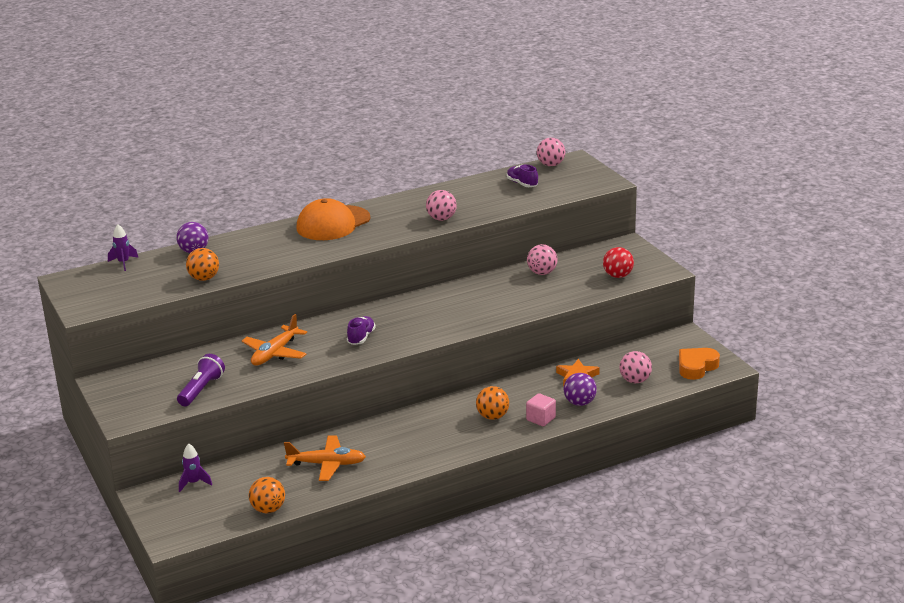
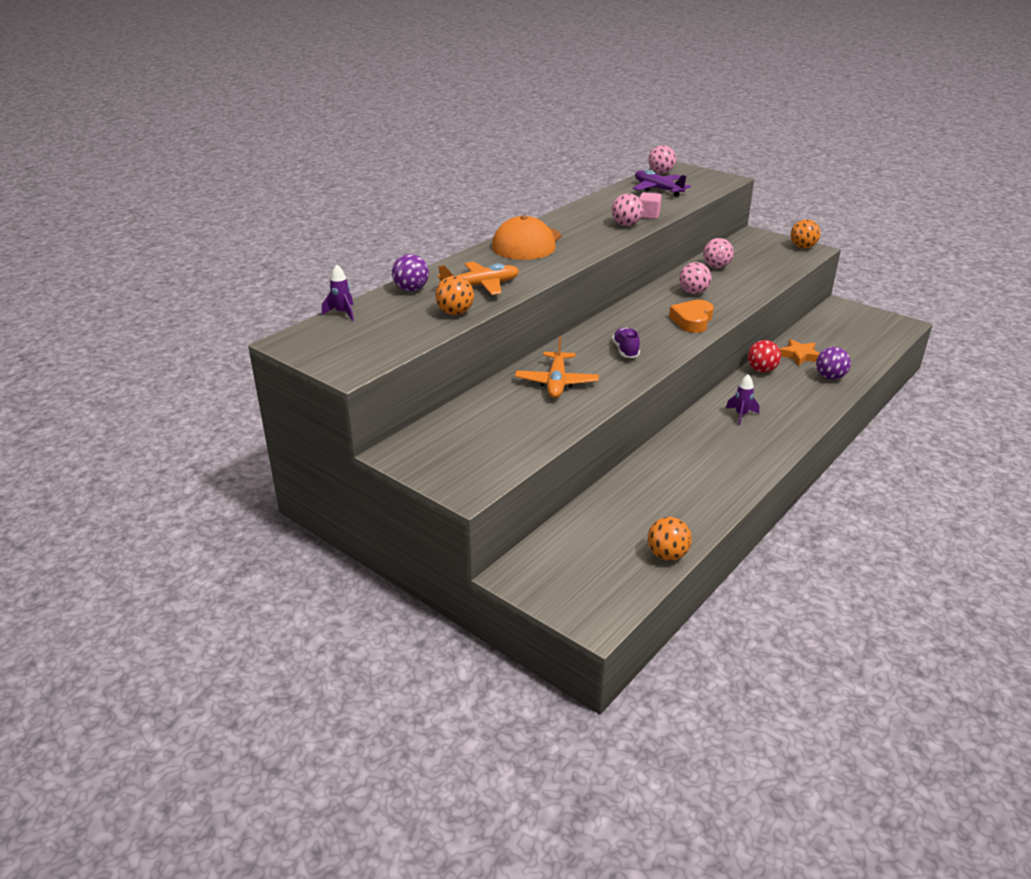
camera: 25 degrees left, 5 degrees up
purple flashlight [177,354,225,406] -> none
purple rocket [179,444,212,492] -> purple rocket moved to [726,374,759,425]
orange plane [284,436,366,481] -> orange plane moved to [438,262,519,295]
orange ball [476,386,509,420] -> orange ball moved to [791,219,821,249]
purple shoe [507,165,538,187] -> purple plane [633,170,691,196]
pink cube [526,393,556,426] -> pink cube moved to [639,192,662,219]
red ball [603,247,634,278] -> red ball moved to [747,340,781,373]
pink ball [619,351,652,383] -> pink ball moved to [679,262,712,294]
orange heart [679,348,720,380] -> orange heart moved to [669,300,714,333]

